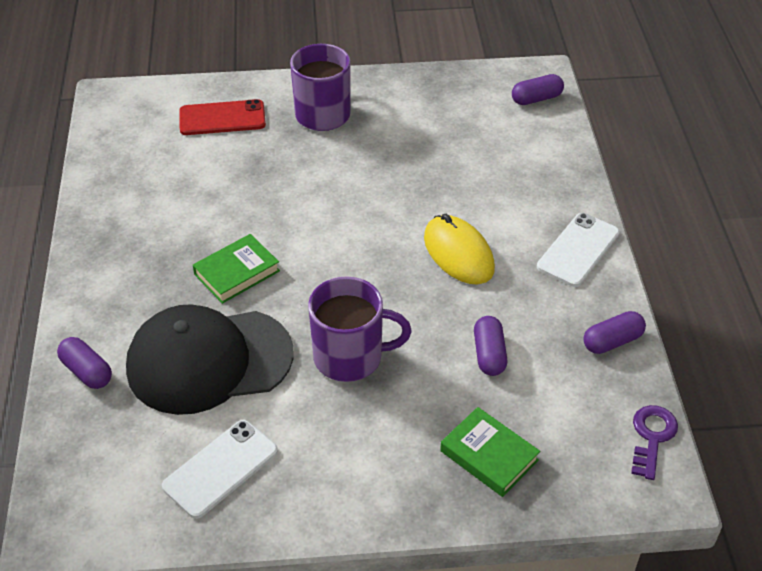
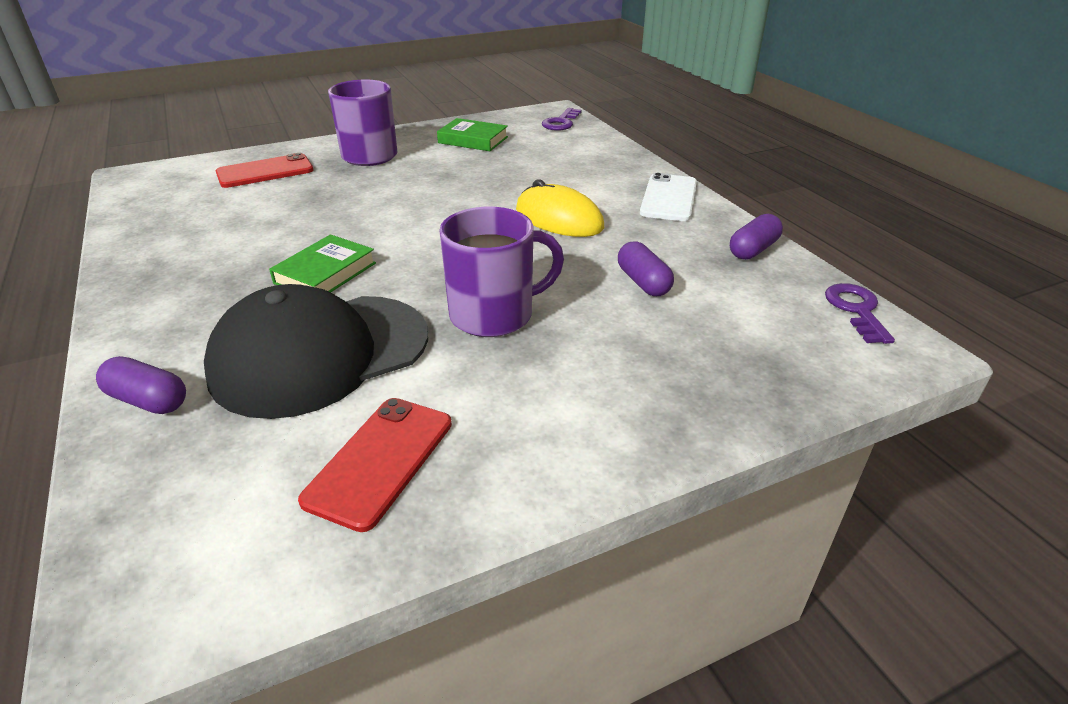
camera: 20 degrees left, 10 degrees down
white phone [162,420,278,519] -> red phone [298,398,452,532]
green book [440,407,540,497] -> green book moved to [437,118,508,151]
purple capsule [512,74,564,105] -> purple key [542,108,581,131]

